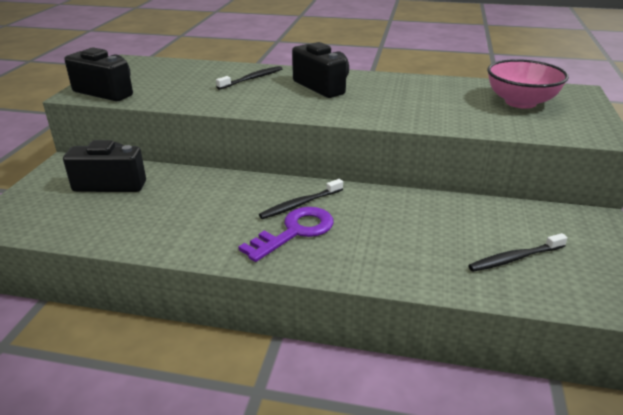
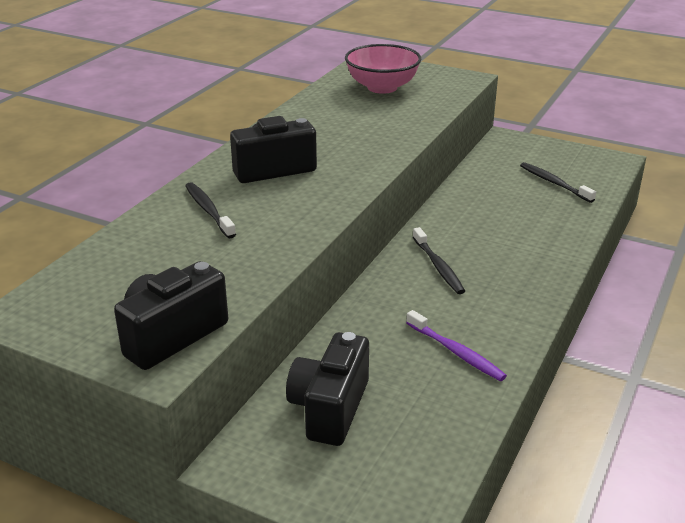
camera: 75 degrees left, 0 degrees up
purple key [238,207,334,262] -> none
black toothbrush [468,233,568,272] -> black toothbrush turned 150 degrees clockwise [520,162,596,203]
none -> purple toothbrush [406,310,507,381]

